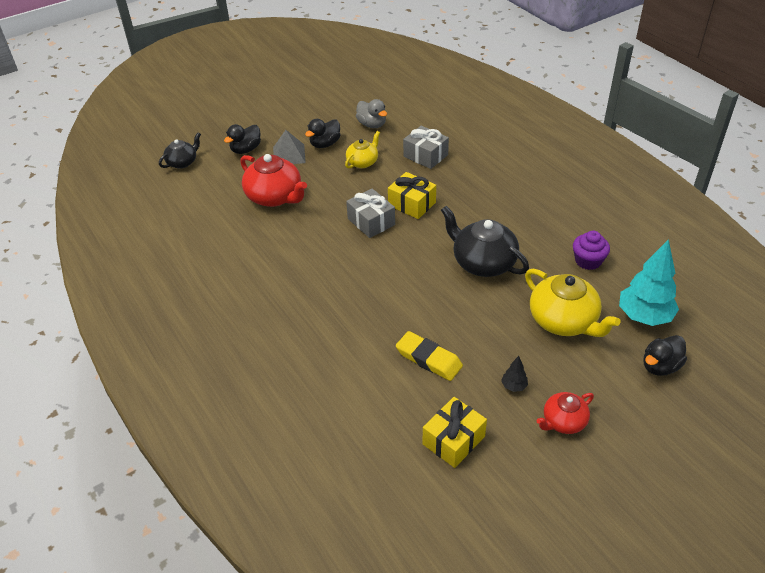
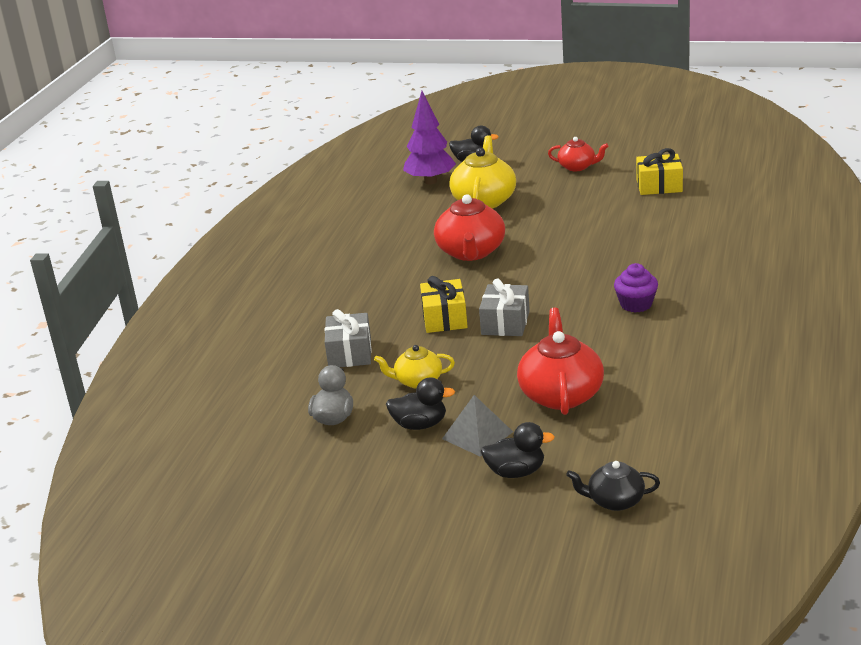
camera: 130 degrees left, 15 degrees down
yellow eraser [396,331,463,381] -> none
black teapot [441,206,529,277] -> red teapot [434,194,505,261]
black tree [501,356,528,392] -> none
purple cupcake [573,231,610,270] -> purple cupcake moved to [614,263,658,313]
turquoise tree [619,239,679,326] -> purple tree [403,91,456,184]

